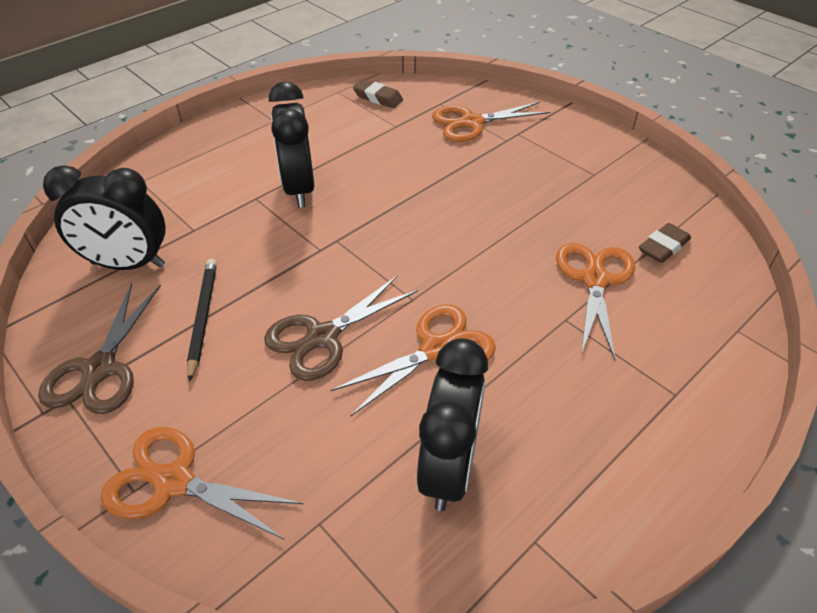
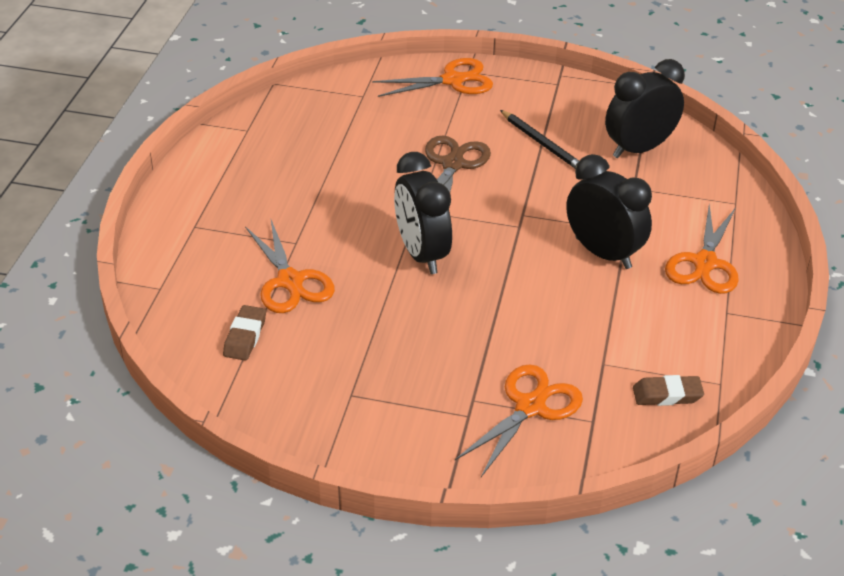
camera: 145 degrees right, 5 degrees down
brown scissors [38,283,161,414] -> none
orange scissors [331,304,496,417] -> orange scissors moved to [665,204,739,294]
black clock [417,338,488,511] -> black clock moved to [394,152,452,274]

